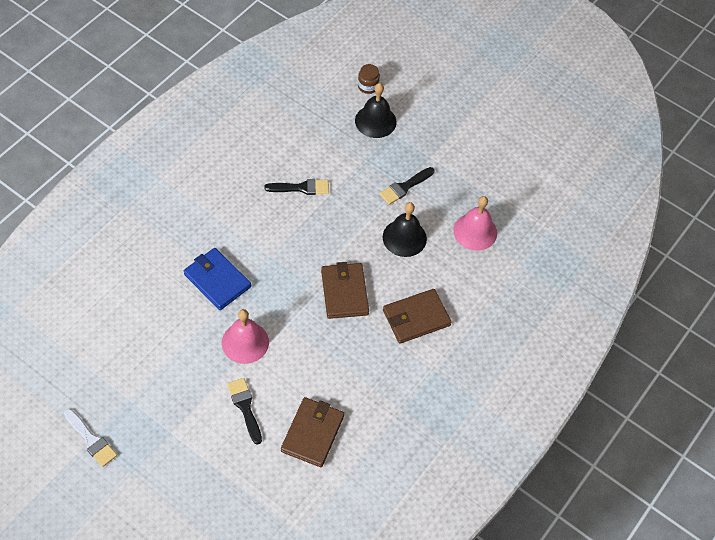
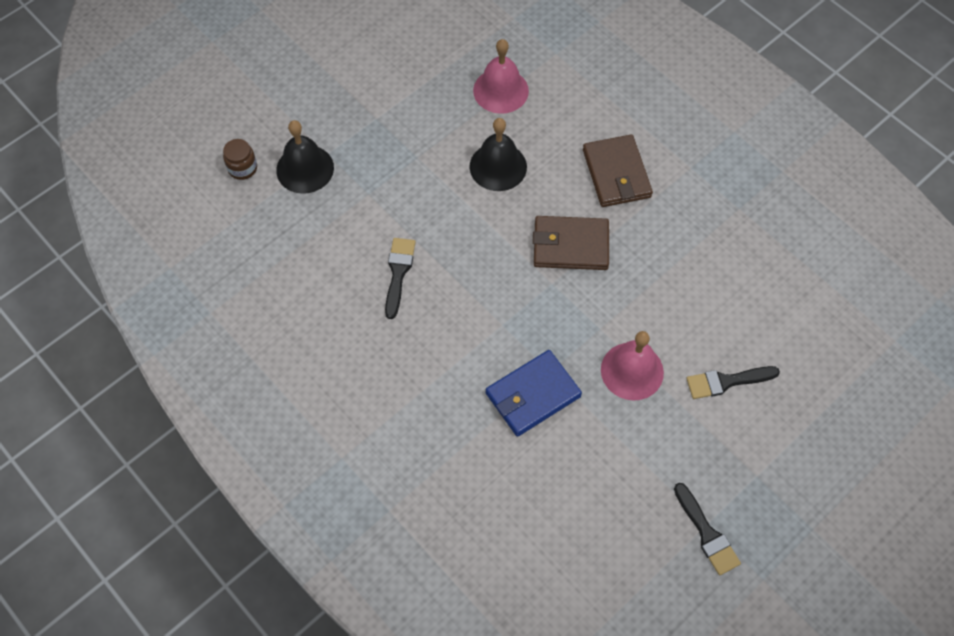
camera: 75 degrees left, 5 degrees up
white brush [64,409,117,467] -> none
brown wallet [281,397,344,467] -> none
black brush [379,167,434,205] -> black brush moved to [674,483,741,575]

